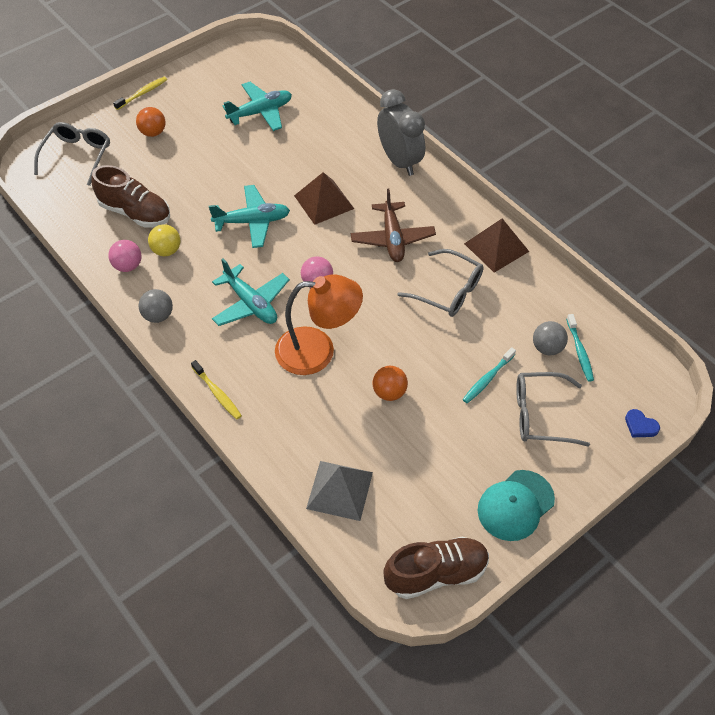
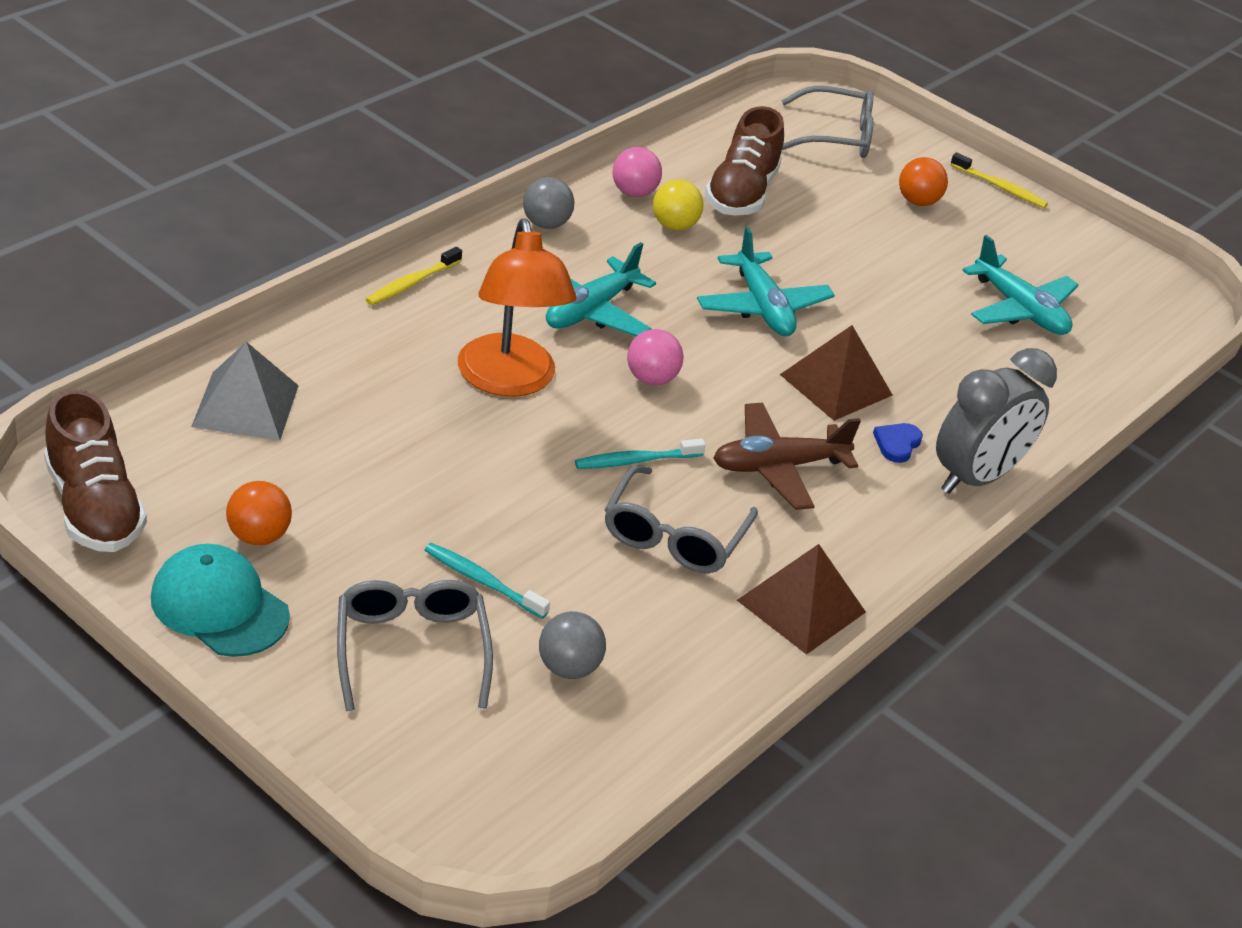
camera: 75 degrees right, 15 degrees down
orange ball [372,366,408,401] -> orange ball moved to [226,481,292,545]
turquoise toothbrush [566,314,594,382] -> turquoise toothbrush moved to [575,438,706,469]
blue heart [625,409,660,437] -> blue heart moved to [873,423,923,463]

